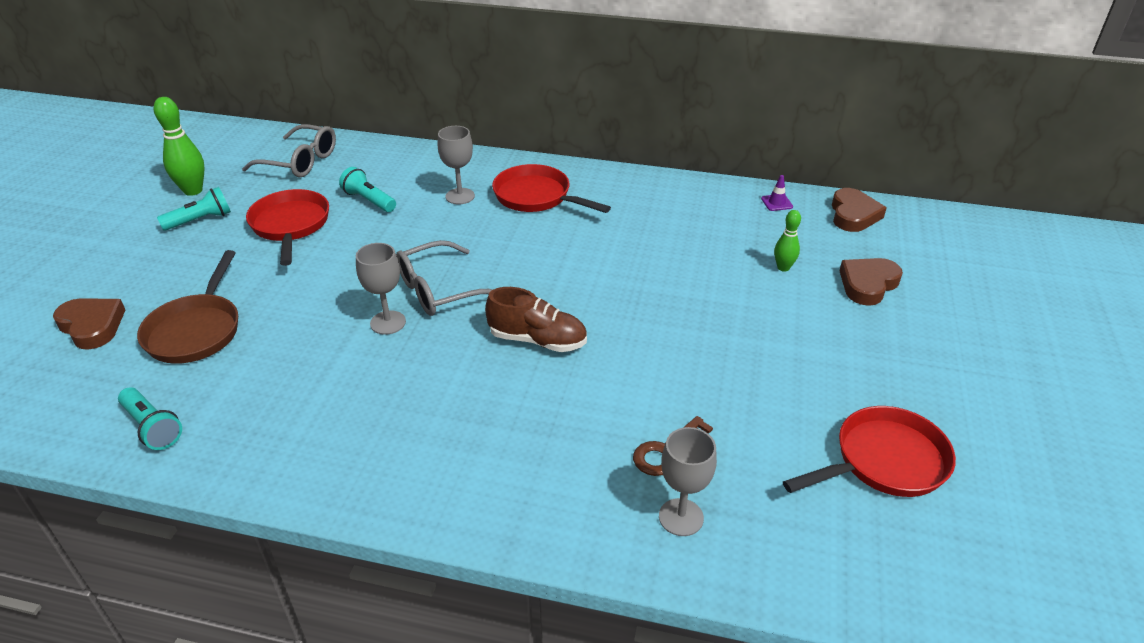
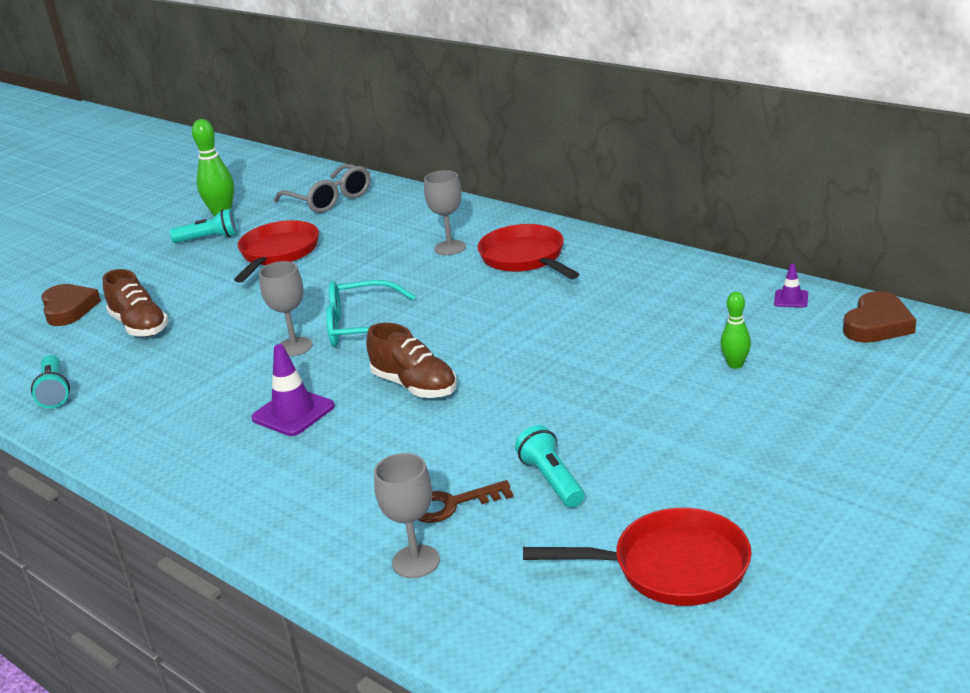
camera: 30 degrees right, 10 degrees down
brown pan [137,250,238,364] -> brown shoe [103,269,169,337]
turquoise flashlight [339,167,396,212] -> turquoise flashlight moved to [515,425,585,508]
grey glasses [396,240,493,316] -> turquoise glasses [326,280,417,347]
brown heart [839,258,903,306] -> none
none -> purple traffic cone [251,344,335,436]

